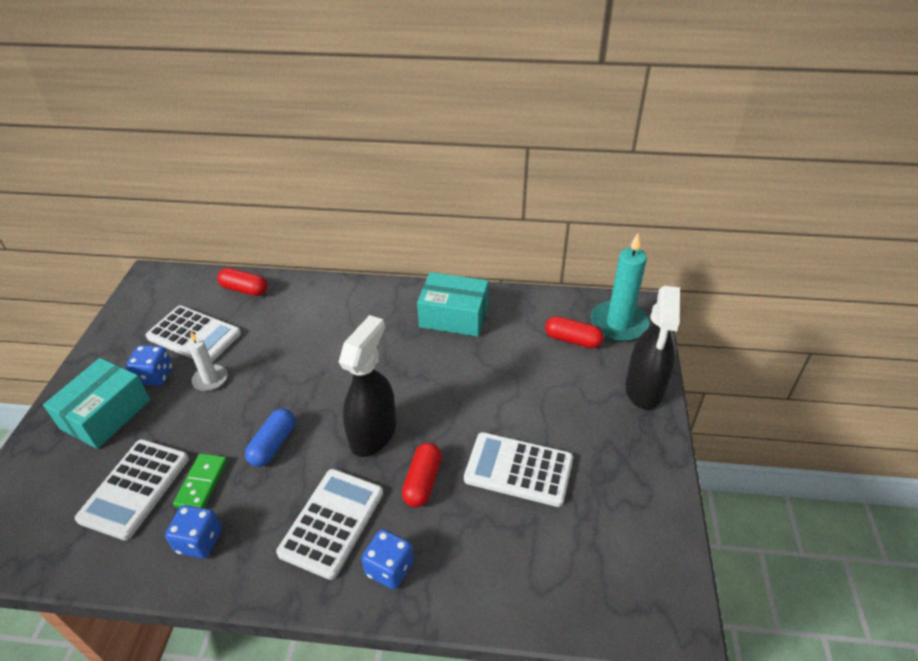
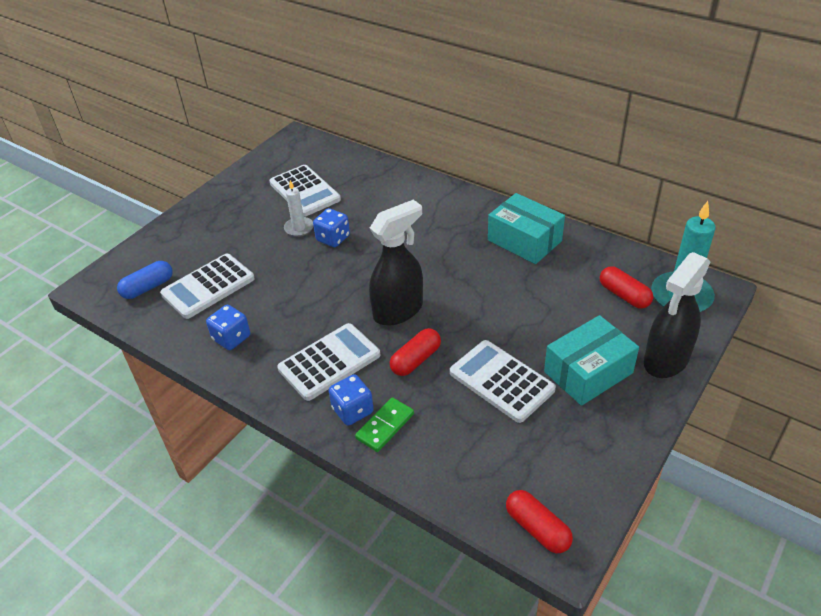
camera: 30 degrees right, 0 degrees up
turquoise box [43,358,150,449] -> turquoise box moved to [544,315,639,406]
blue dice [126,345,173,386] -> blue dice moved to [313,208,350,247]
green domino [173,453,227,508] -> green domino moved to [355,397,414,452]
red capsule [217,268,268,296] -> red capsule moved to [506,490,573,554]
blue capsule [245,409,295,467] -> blue capsule moved to [117,261,173,299]

